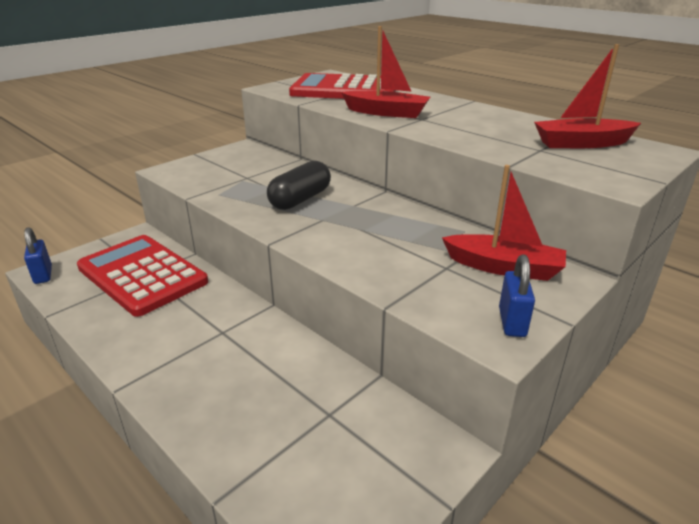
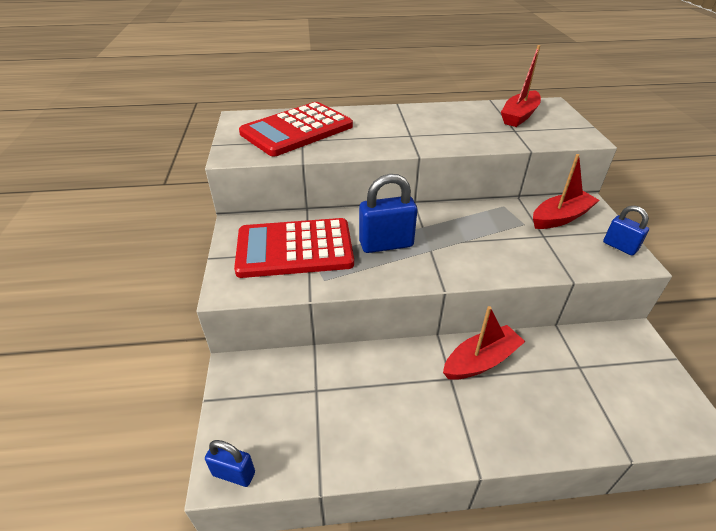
camera: 50 degrees left, 10 degrees up
red calculator [77,235,208,317] -> red calculator moved to [234,218,354,278]
black capsule [267,161,331,210] -> blue padlock [359,174,417,253]
red boat [341,26,430,118] -> red boat moved to [443,306,525,380]

